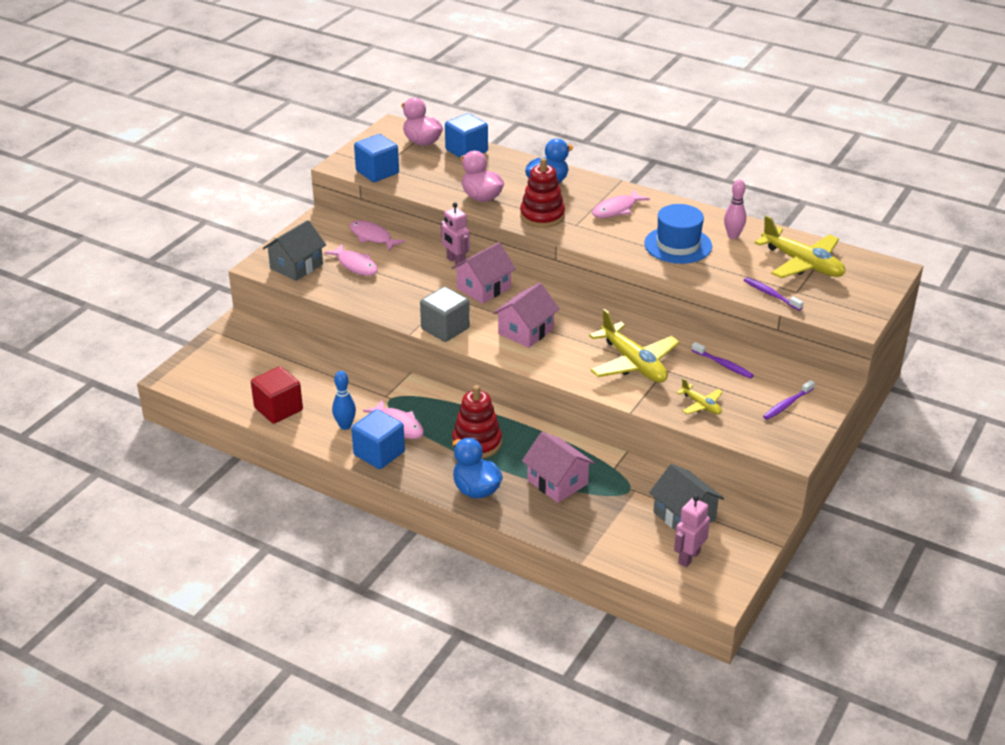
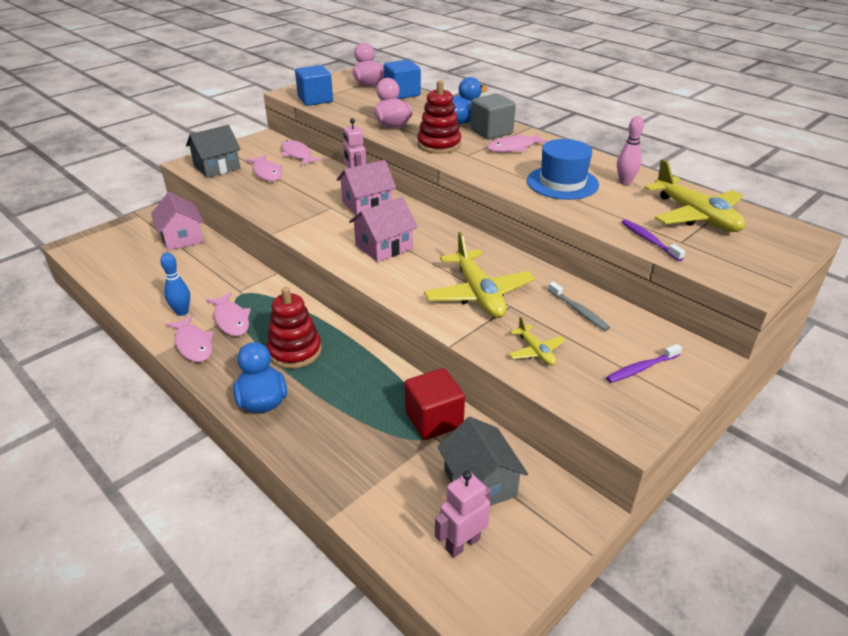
camera: 15 degrees right, 0 degrees up
red cube [251,366,303,424] -> red cube moved to [405,368,465,440]
blue cube [351,409,405,469] -> pink fish [165,315,214,362]
grey cube [420,287,470,342] -> grey cube moved to [470,94,516,140]
pink house [522,432,595,503] -> pink house moved to [151,192,204,250]
purple toothbrush [692,342,754,379] -> grey toothbrush [548,282,610,331]

